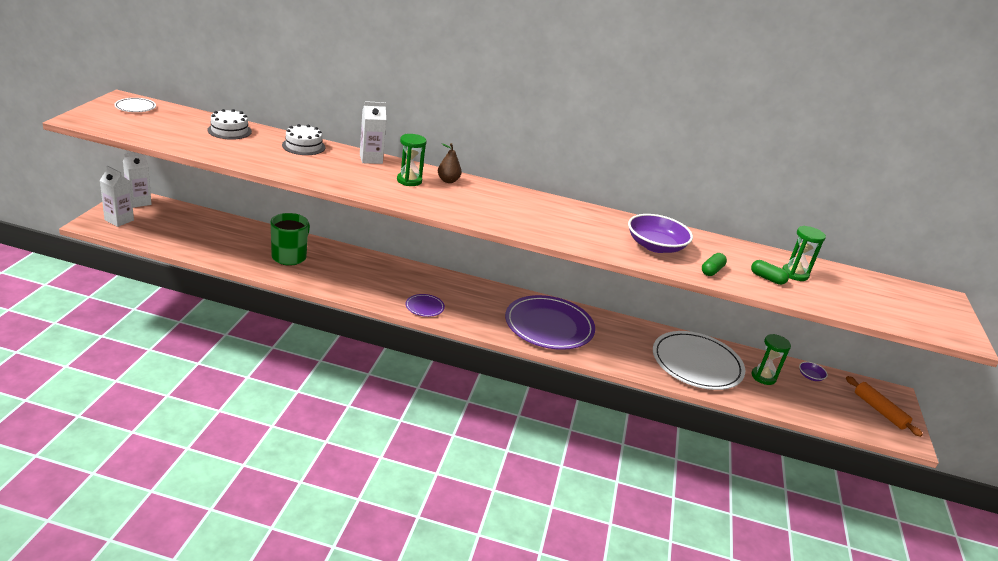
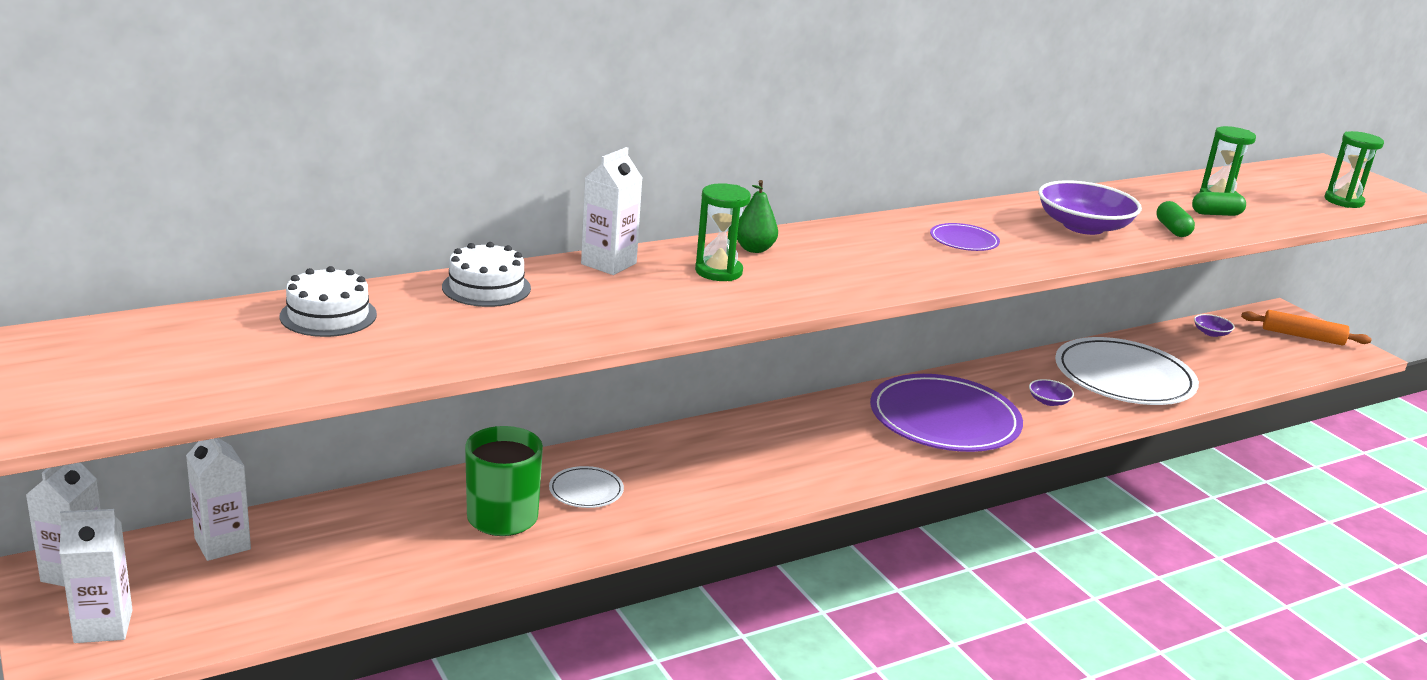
camera: 40 degrees left, 5 degrees down
white plate [114,98,156,112] -> white plate moved to [549,466,624,508]
purple plate [406,294,445,317] -> purple plate moved to [930,223,1000,251]
brown pear [438,143,462,183] -> green pear [737,180,778,253]
green hourglass [751,334,791,385] -> green hourglass moved to [1325,131,1384,208]
none -> white carton [186,438,251,561]
none -> purple bowl [1029,379,1074,406]

